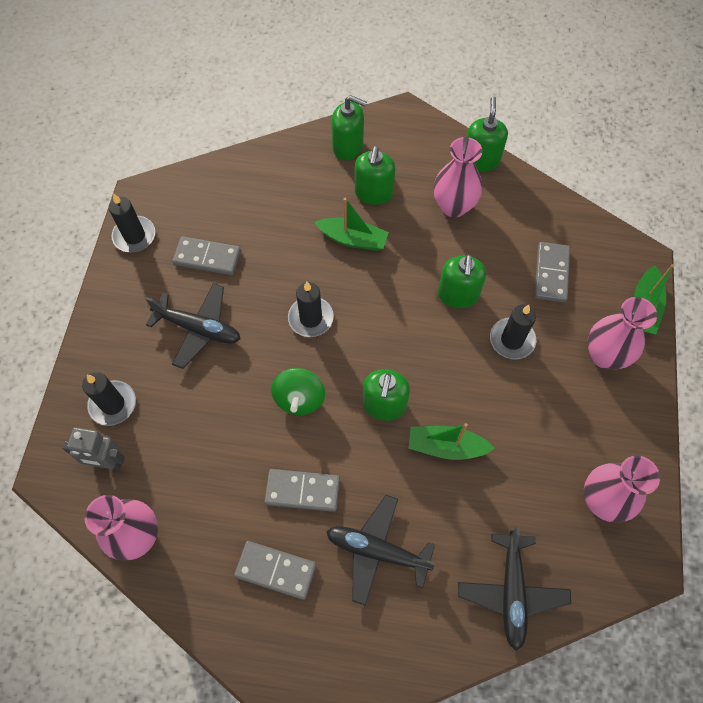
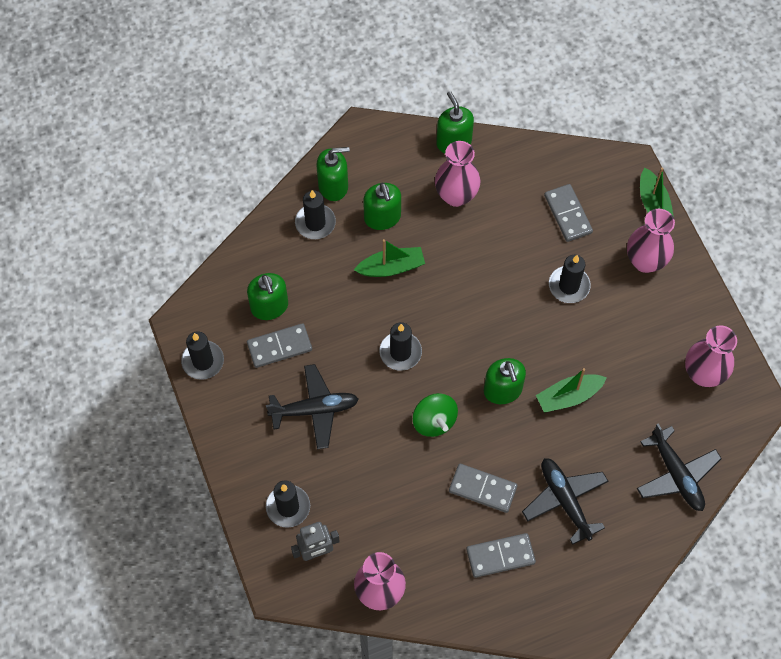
camera: 30 degrees left, 0 degrees up
grey domino [264,469,340,512] -> grey domino turned 45 degrees clockwise [449,464,517,513]
black plane [326,495,436,606] -> black plane turned 75 degrees clockwise [522,458,609,545]
green soap dispenser [438,254,486,308] -> green soap dispenser moved to [247,273,288,320]
none -> black candle [295,190,336,239]

